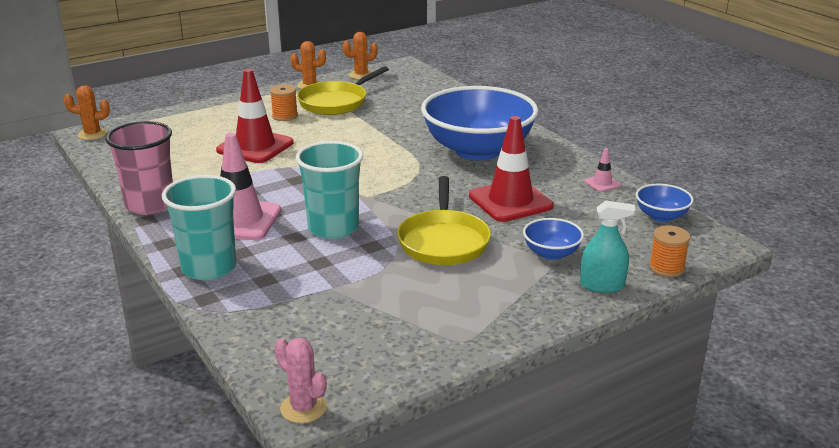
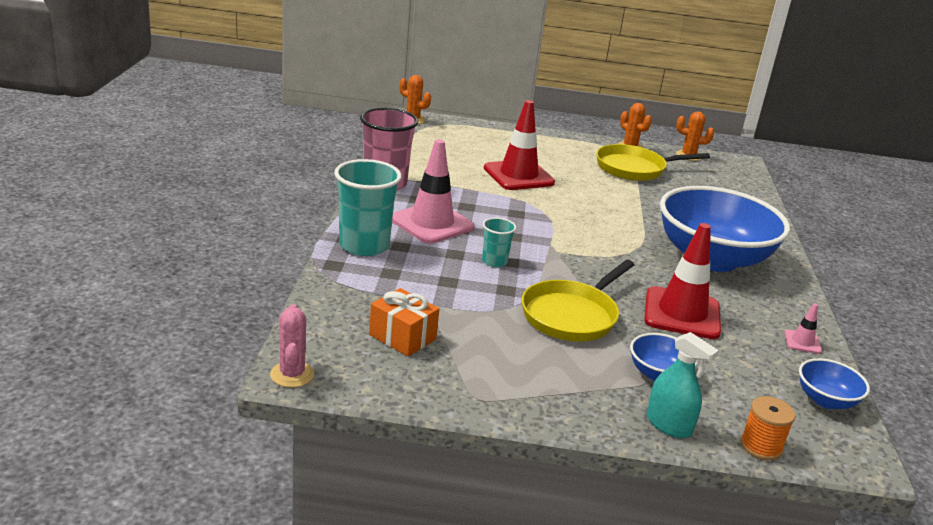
camera: 35 degrees right, 0 degrees up
orange spool [270,85,298,121] -> none
turquoise cup [296,141,363,239] -> turquoise cup [482,217,516,267], size x0.52
none -> orange gift [369,288,439,357]

